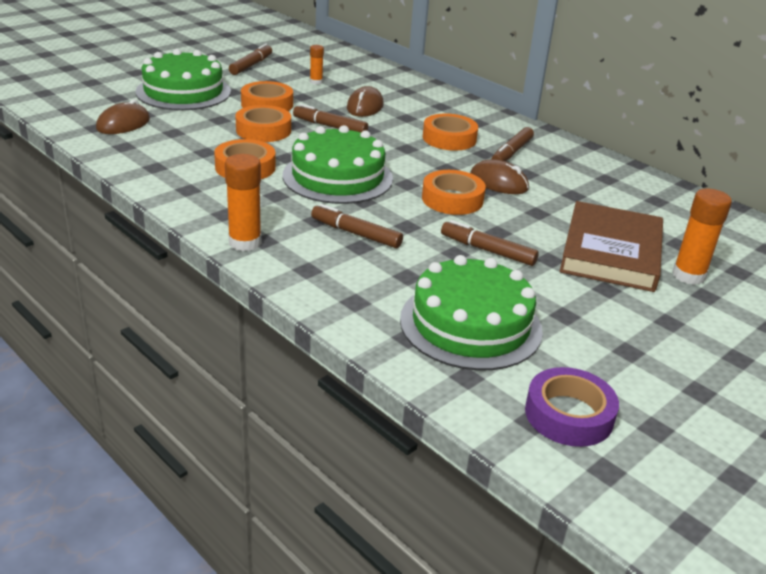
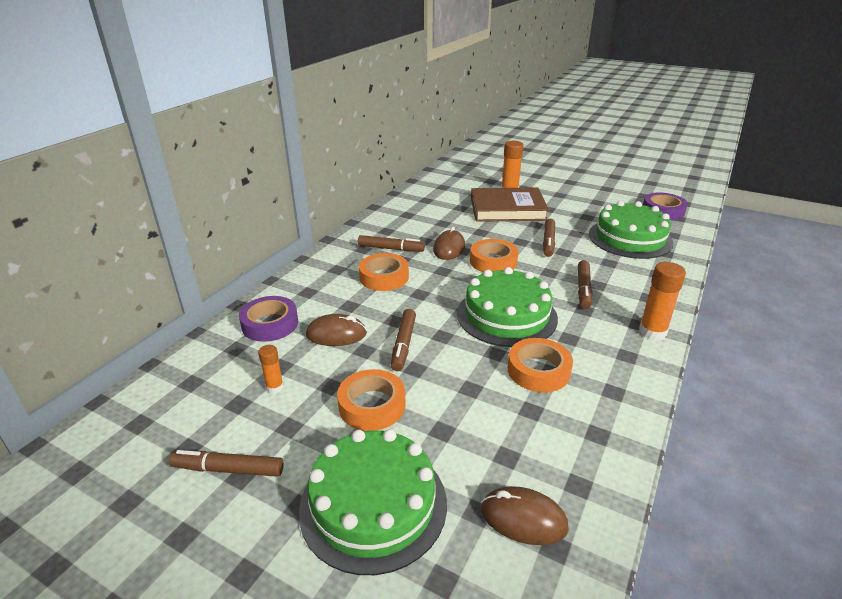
camera: 105 degrees left, 0 degrees up
orange tape [235,105,291,142] -> none
none -> purple tape [239,296,298,342]

